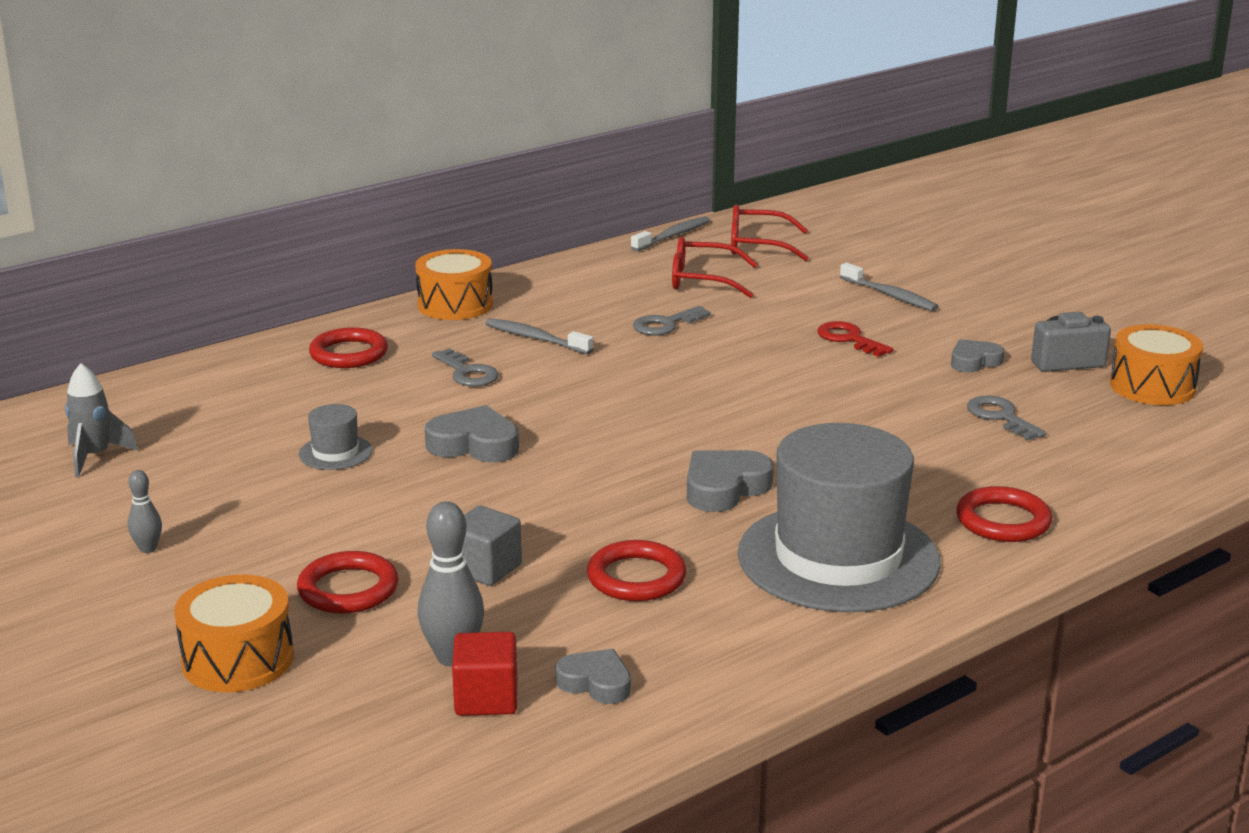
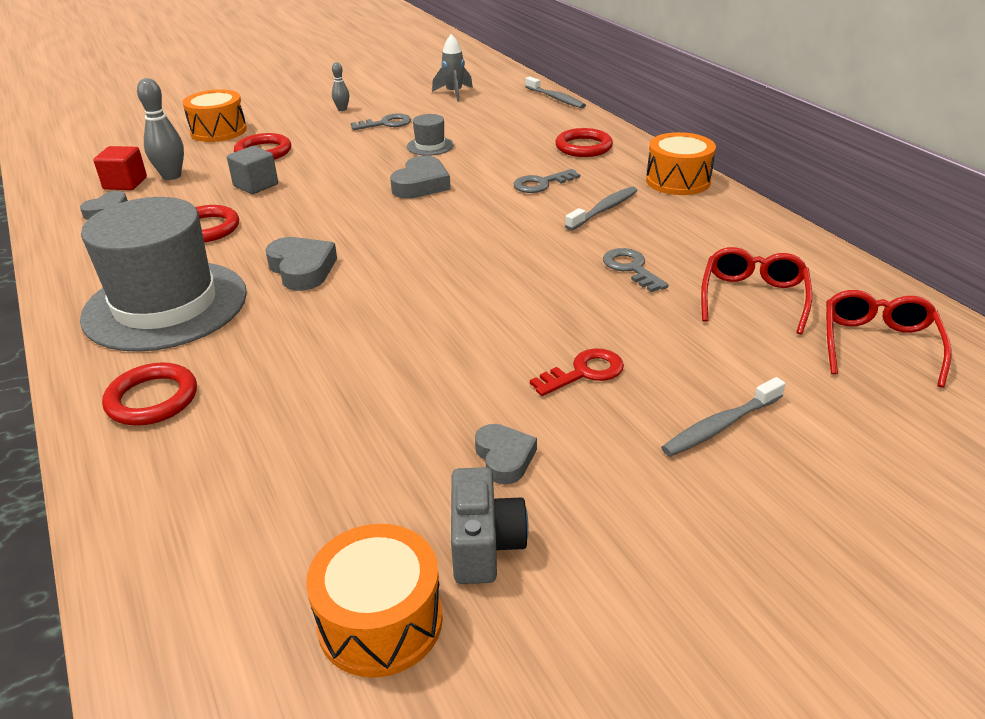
camera: 100 degrees right, 10 degrees up
grey toothbrush [631,216,710,252] -> grey toothbrush moved to [525,76,586,108]
grey key [967,396,1046,440] -> grey key moved to [351,113,411,130]

